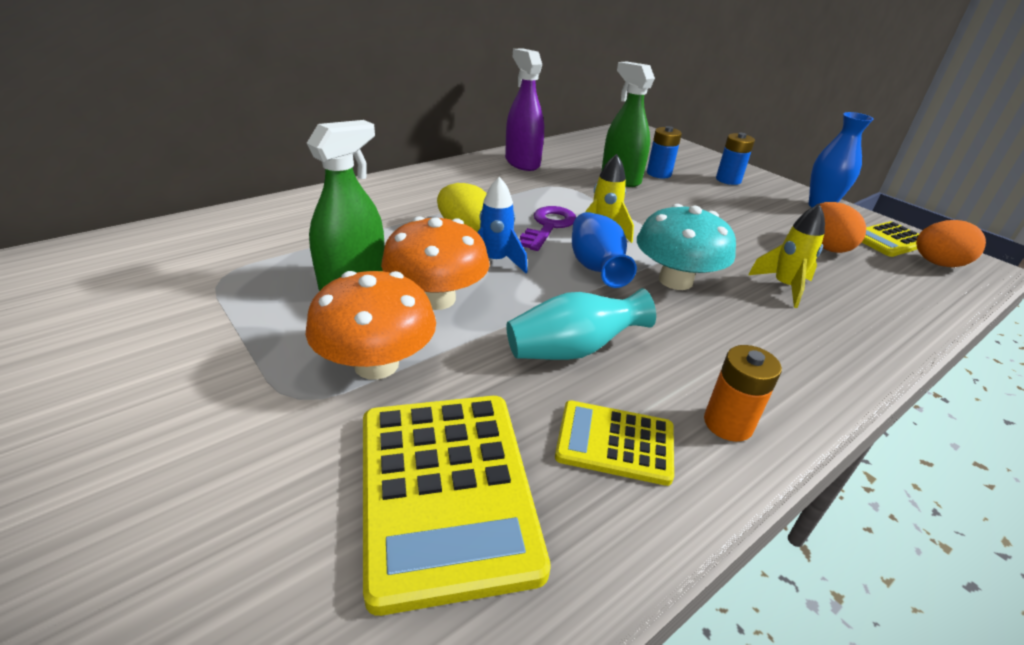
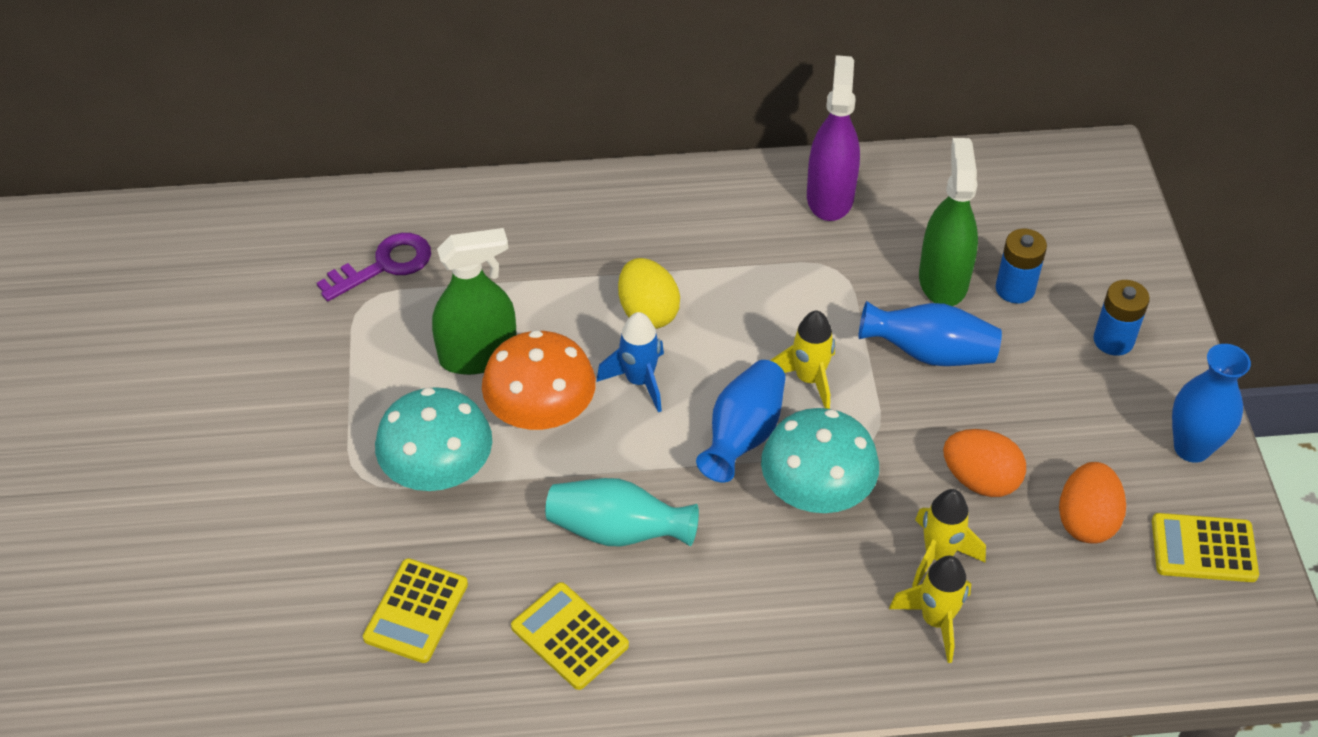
camera: 35 degrees right, 15 degrees up
orange mushroom [306,271,436,380] -> turquoise mushroom [375,387,492,491]
yellow calculator [363,396,551,616] -> yellow calculator [363,558,468,663], size x0.56
purple key [520,206,576,251] -> purple key moved to [317,233,431,301]
orange battery [704,345,782,442] -> none
orange egg [916,220,986,267] -> orange egg moved to [943,429,1026,497]
none -> blue vase [858,301,1002,366]
none -> yellow rocket [889,556,971,663]

